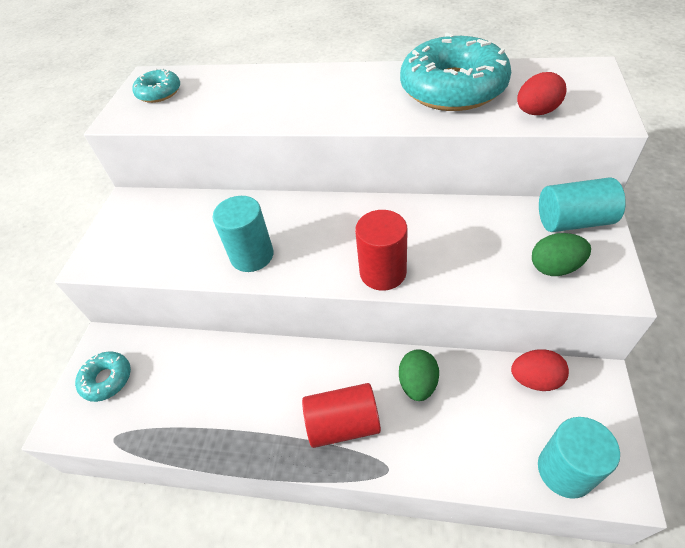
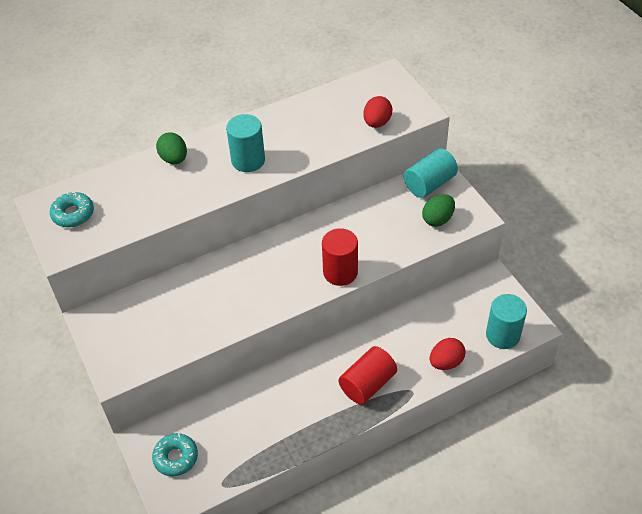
camera: 40 degrees left, 0 degrees up
turquoise cylinder [213,196,274,272] -> turquoise cylinder moved to [226,114,265,172]
green egg [399,349,439,401] -> green egg moved to [156,132,187,164]
turquoise donut [400,32,511,111] -> none
red egg [511,349,569,391] -> red egg moved to [430,338,465,370]

